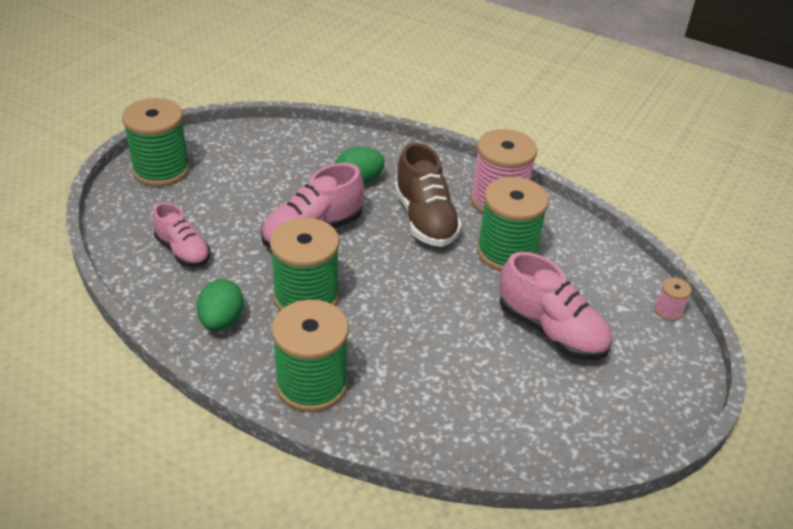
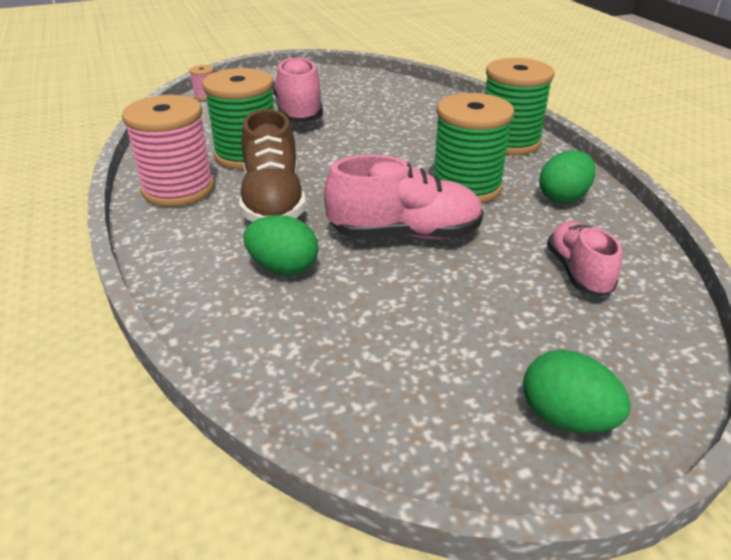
camera: 140 degrees left, 5 degrees down
green spool [122,98,190,187] -> green egg [524,350,631,433]
brown shoe [395,143,462,247] -> brown shoe turned 150 degrees clockwise [239,109,306,222]

